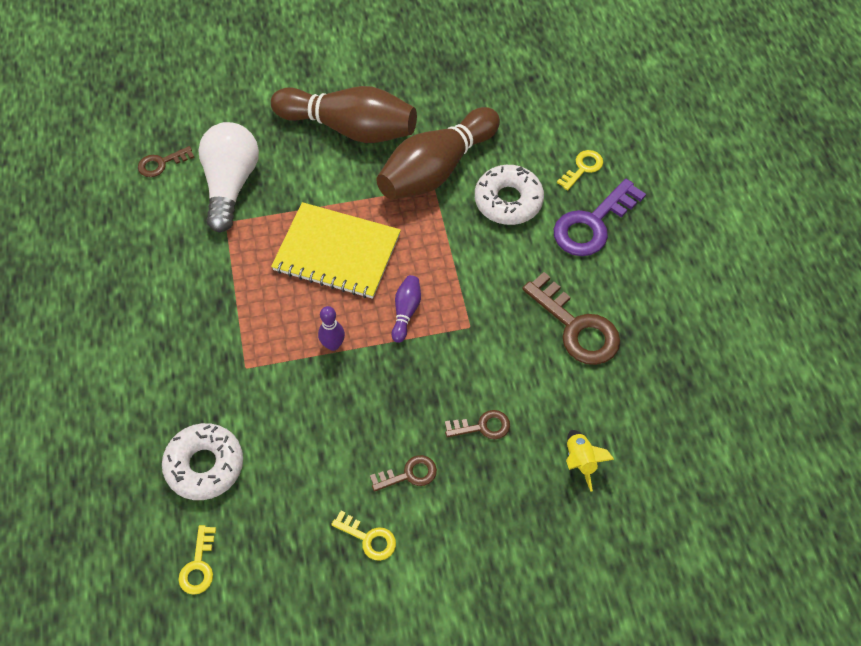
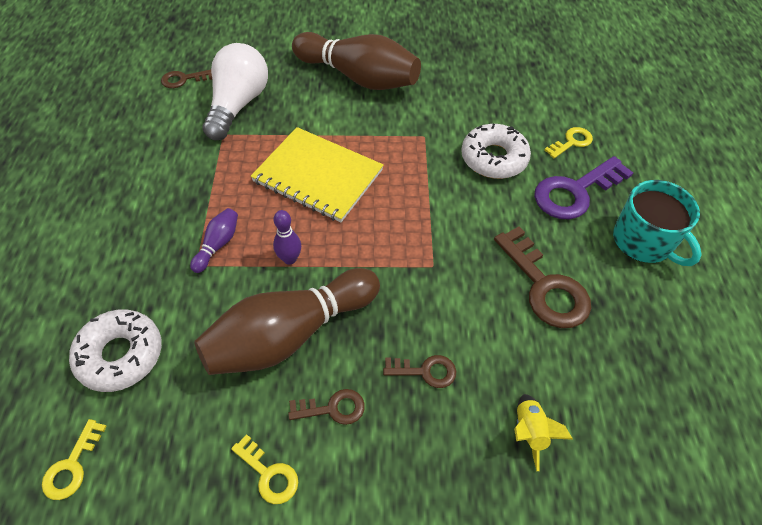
camera: 10 degrees right, 5 degrees down
brown bowling pin [377,107,500,200] -> brown bowling pin moved to [194,268,380,375]
purple bowling pin [392,275,421,343] -> purple bowling pin moved to [190,208,238,273]
none -> turquoise mug [613,180,701,266]

